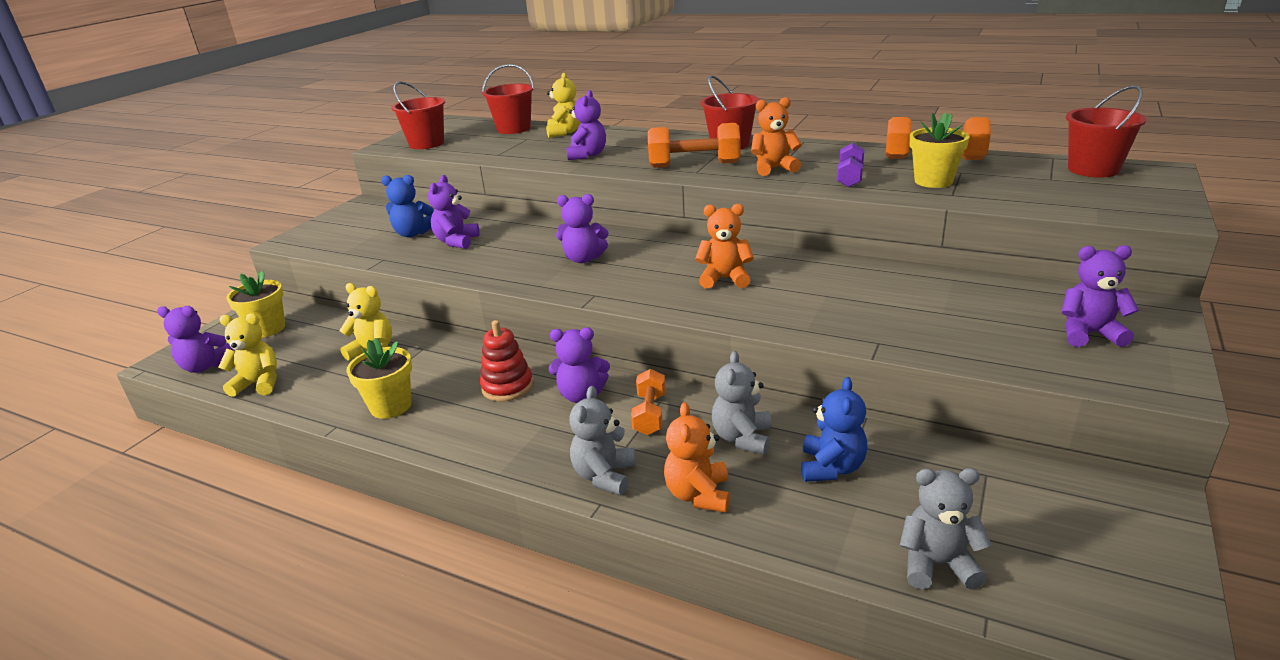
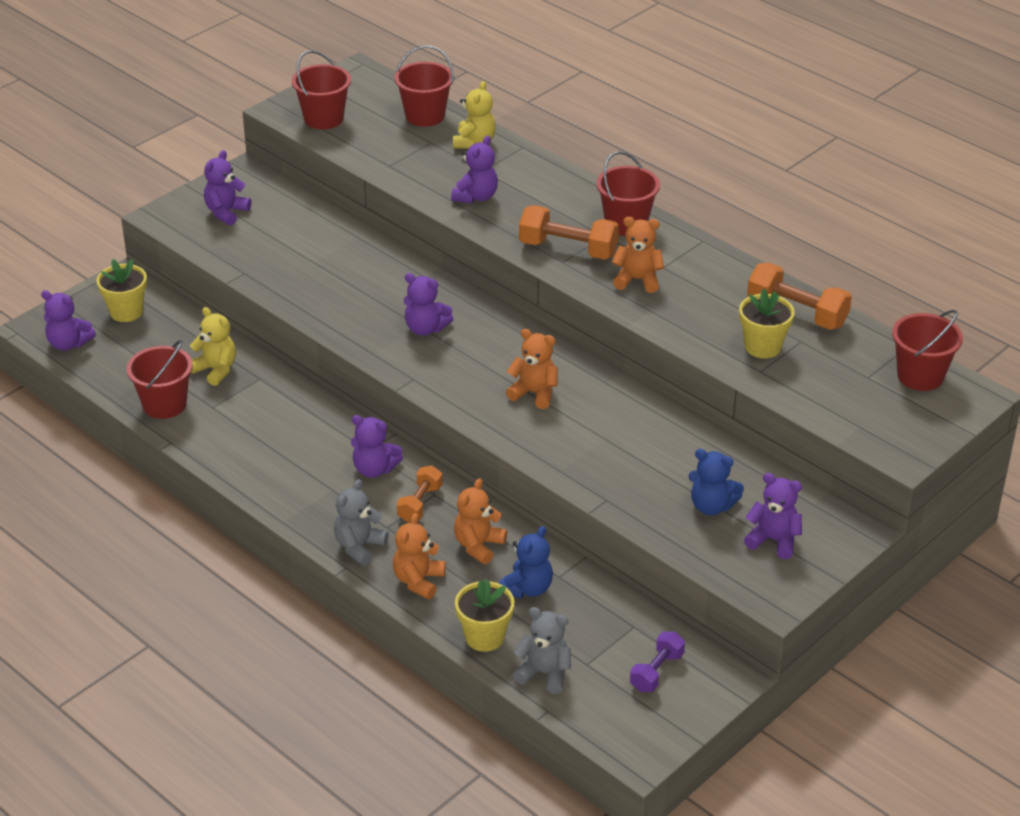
camera: 15 degrees right, 10 degrees up
yellow teddy bear [218,313,277,397] -> none
yellow flower pot [346,338,412,419] -> yellow flower pot moved to [455,579,514,652]
blue teddy bear [381,175,434,238] -> blue teddy bear moved to [688,449,744,515]
purple teddy bear [428,175,480,249] -> purple teddy bear moved to [204,150,251,225]
red stacking toy [480,320,533,401] -> none
grey teddy bear [712,351,772,455] -> orange teddy bear [454,478,507,564]
purple dumbbell [837,143,865,187] -> purple dumbbell moved to [630,632,685,692]
none -> red bucket [127,340,193,419]

